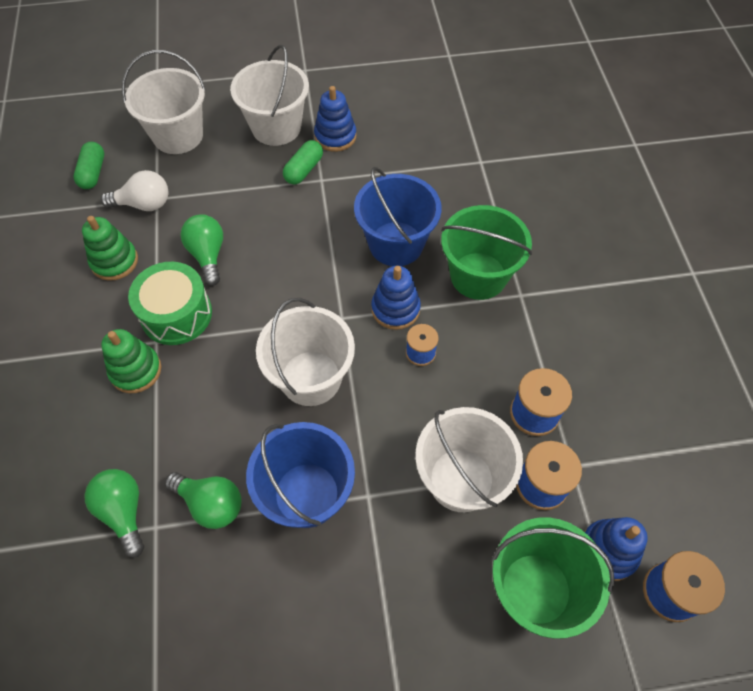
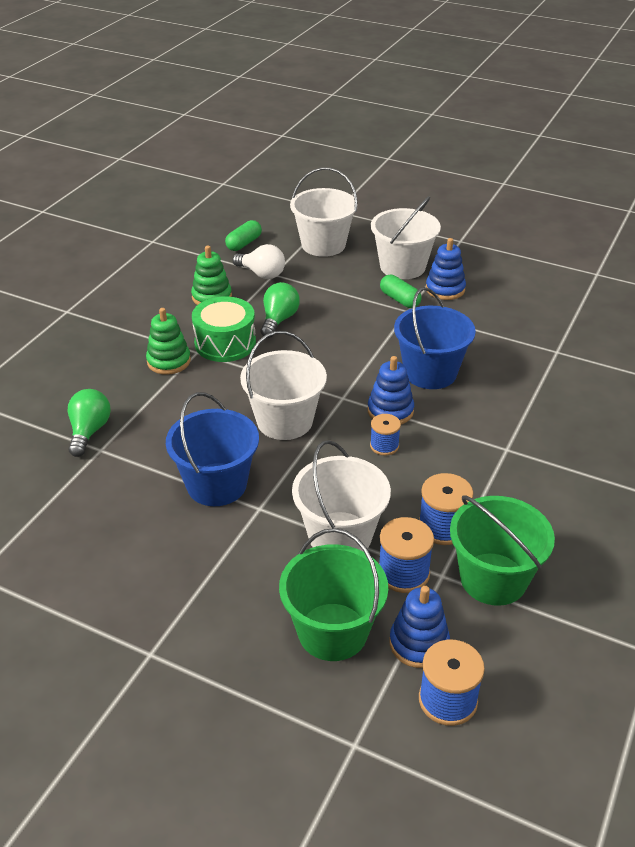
camera: 35 degrees right, 20 degrees down
green light bulb [165,472,241,529] -> none
green capsule [283,140,323,184] -> green capsule turned 75 degrees clockwise [380,275,421,308]
green bucket [441,205,532,300] -> green bucket moved to [450,495,555,606]

